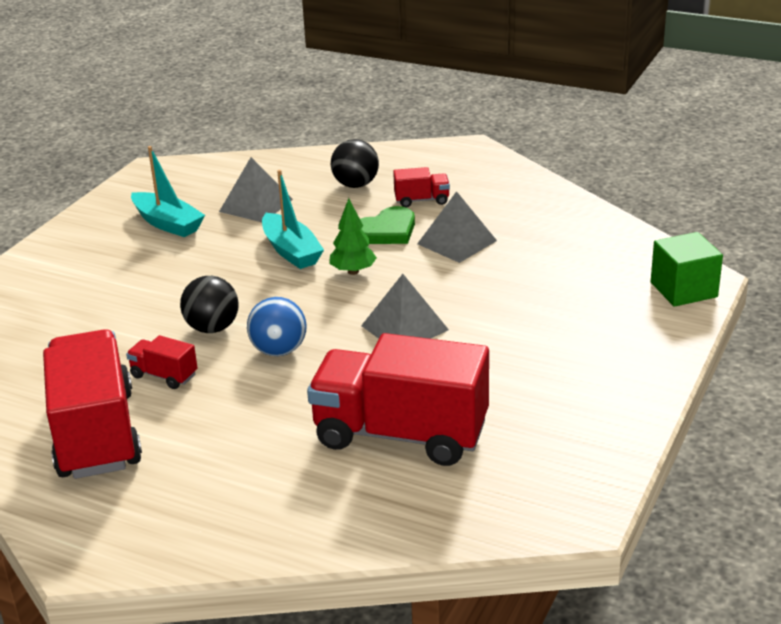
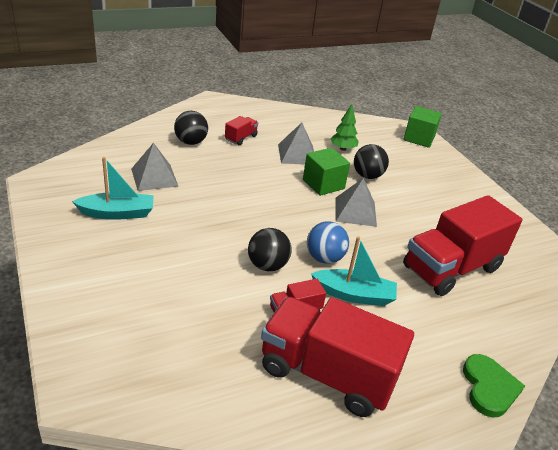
camera: 55 degrees left, 5 degrees up
turquoise boat [262,170,324,269] -> turquoise boat moved to [311,236,397,306]
green tree [329,198,377,275] -> green tree moved to [330,104,359,151]
green heart [360,206,415,244] -> green heart moved to [463,354,525,418]
none -> green cube [303,148,350,196]
none -> black ball [354,144,389,179]

